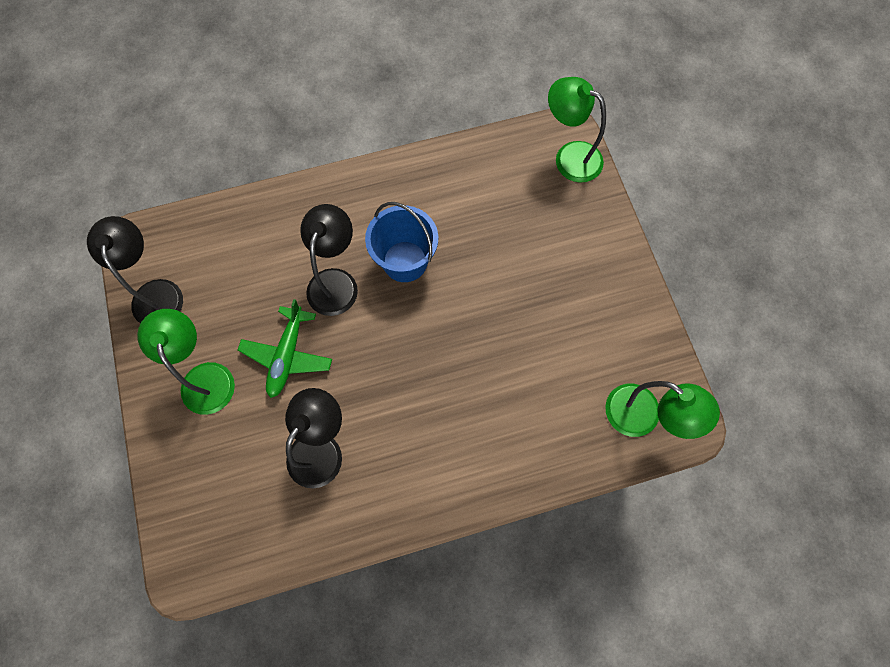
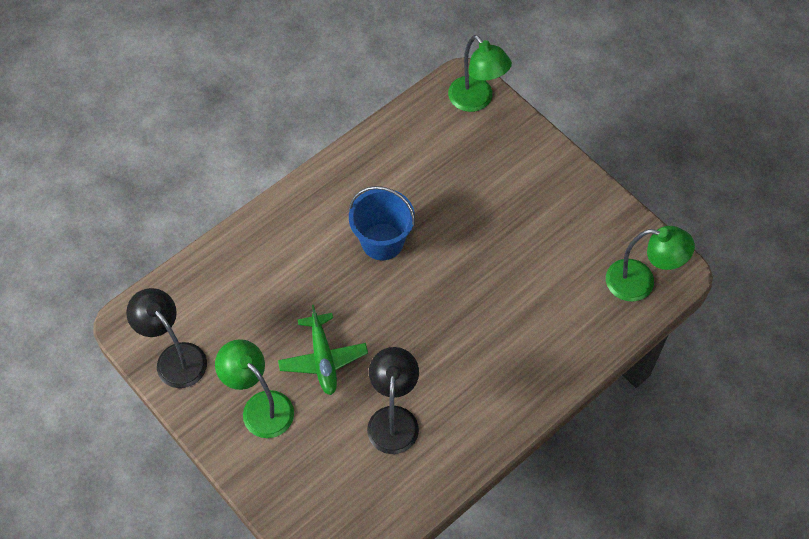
camera: 25 degrees left, 10 degrees down
black lamp [300,204,358,316] -> none
green lamp [548,77,606,182] -> green lamp turned 135 degrees counterclockwise [448,35,512,112]

